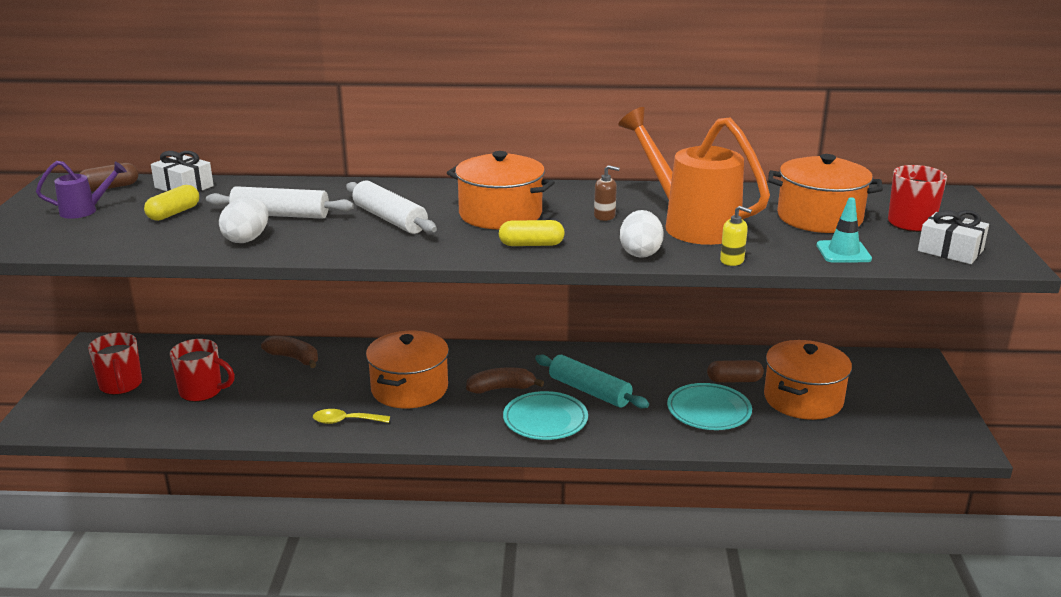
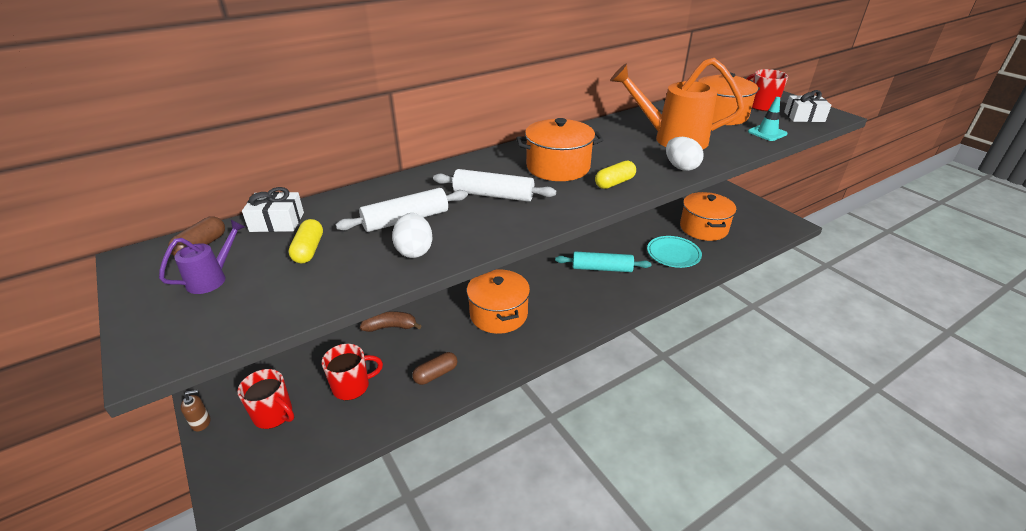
camera: 35 degrees left, 10 degrees up
yellow spoon [313,409,390,424] -> none
brown banana [466,367,544,393] -> none
turquoise plate [503,391,588,440] -> none
brown soap dispenser [594,165,620,221] -> brown soap dispenser moved to [181,390,210,431]
brown capsule [707,360,764,383] -> brown capsule moved to [412,352,457,385]
yellow soap dispenser [720,206,752,266] -> none

